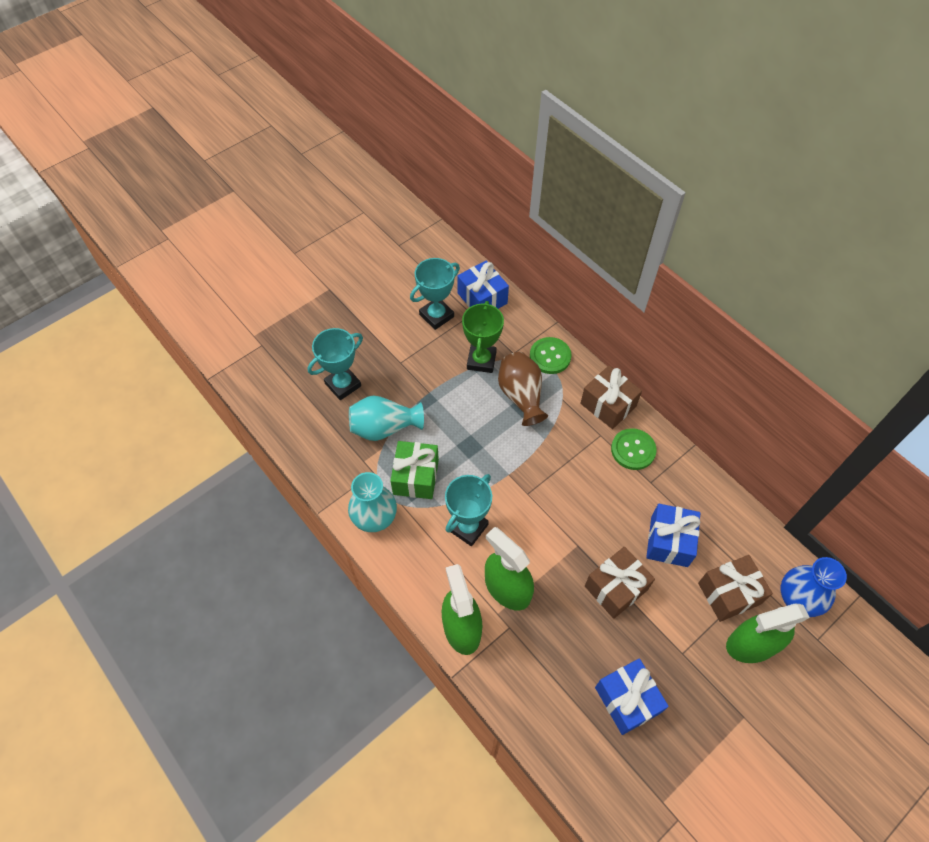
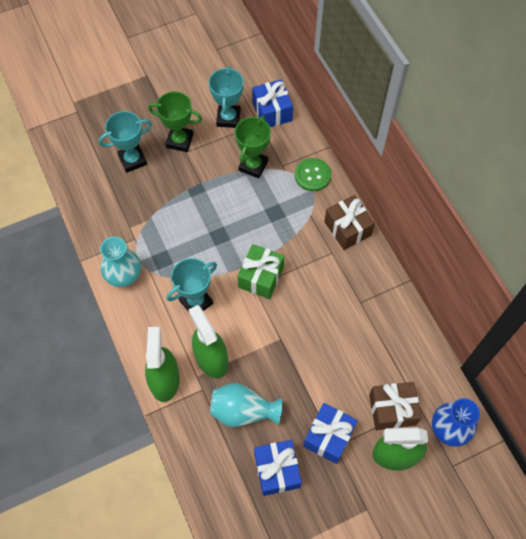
camera: 15 degrees right, 5 degrees up
turquoise vase [349,395,424,441] -> turquoise vase moved to [210,383,282,427]
green gift [390,441,439,499] -> green gift moved to [238,244,284,299]
turquoise trophy [410,258,460,330] -> turquoise trophy turned 60 degrees counterclockwise [209,66,244,128]
brown vase [498,352,548,426] -> none
brown gift [585,547,655,619] -> none
green button [611,428,657,470] -> none
blue gift [646,504,700,567] -> blue gift moved to [303,403,358,464]
none -> green trophy [148,91,202,152]

